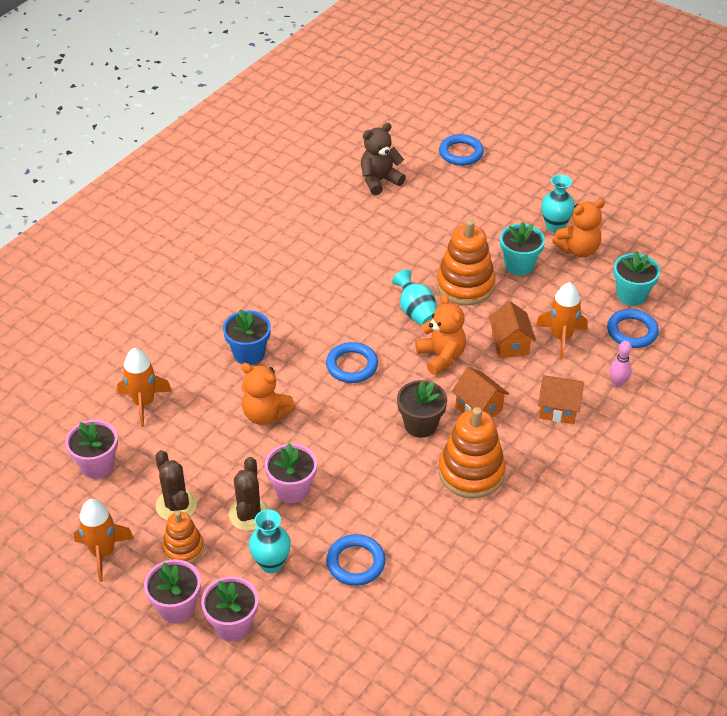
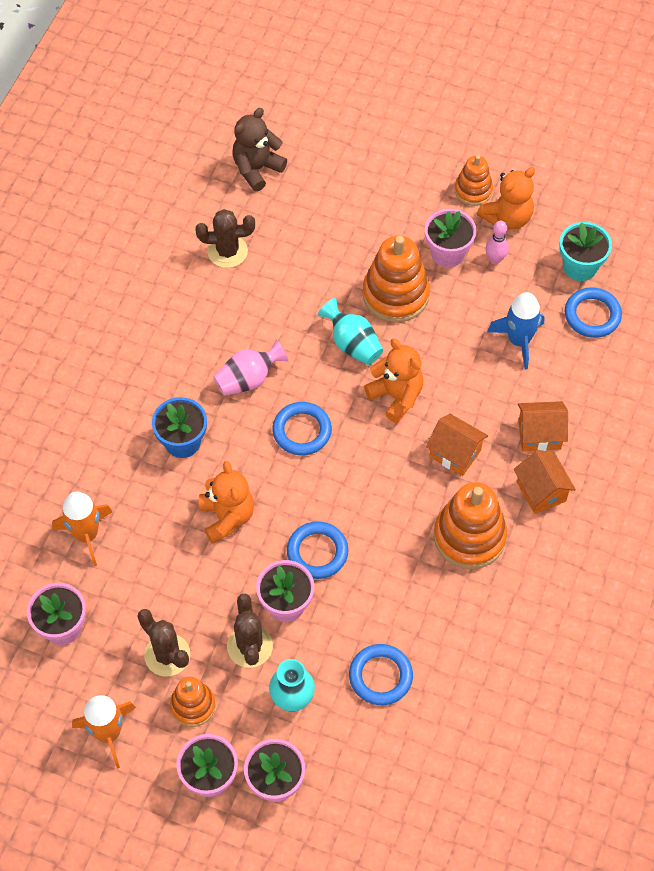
camera: 15 degrees left, 15 degrees up
orange teddy bear [241,363,296,425] -> orange teddy bear turned 120 degrees counterclockwise [199,461,254,544]
brown flower pot [397,380,447,438] -> none
blue ring [439,134,484,166] -> blue ring moved to [287,521,348,579]
orange house [489,301,536,358] -> orange house moved to [514,450,576,514]
turquoise flower pot [500,222,545,275] -> pink flower pot [425,209,477,268]
orange rocket [536,282,588,359] -> blue rocket [487,292,545,369]
turquoise vase [541,174,575,233] -> orange stacking toy [455,155,493,206]
pink bowling pin [610,341,632,387] -> pink bowling pin moved to [486,221,509,264]
none -> brown cactus [195,209,255,268]
none -> pink vase [213,340,288,396]

